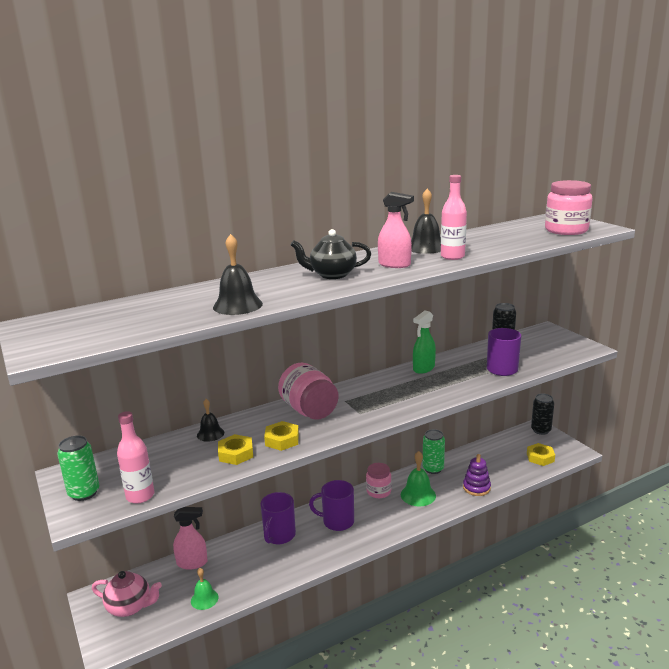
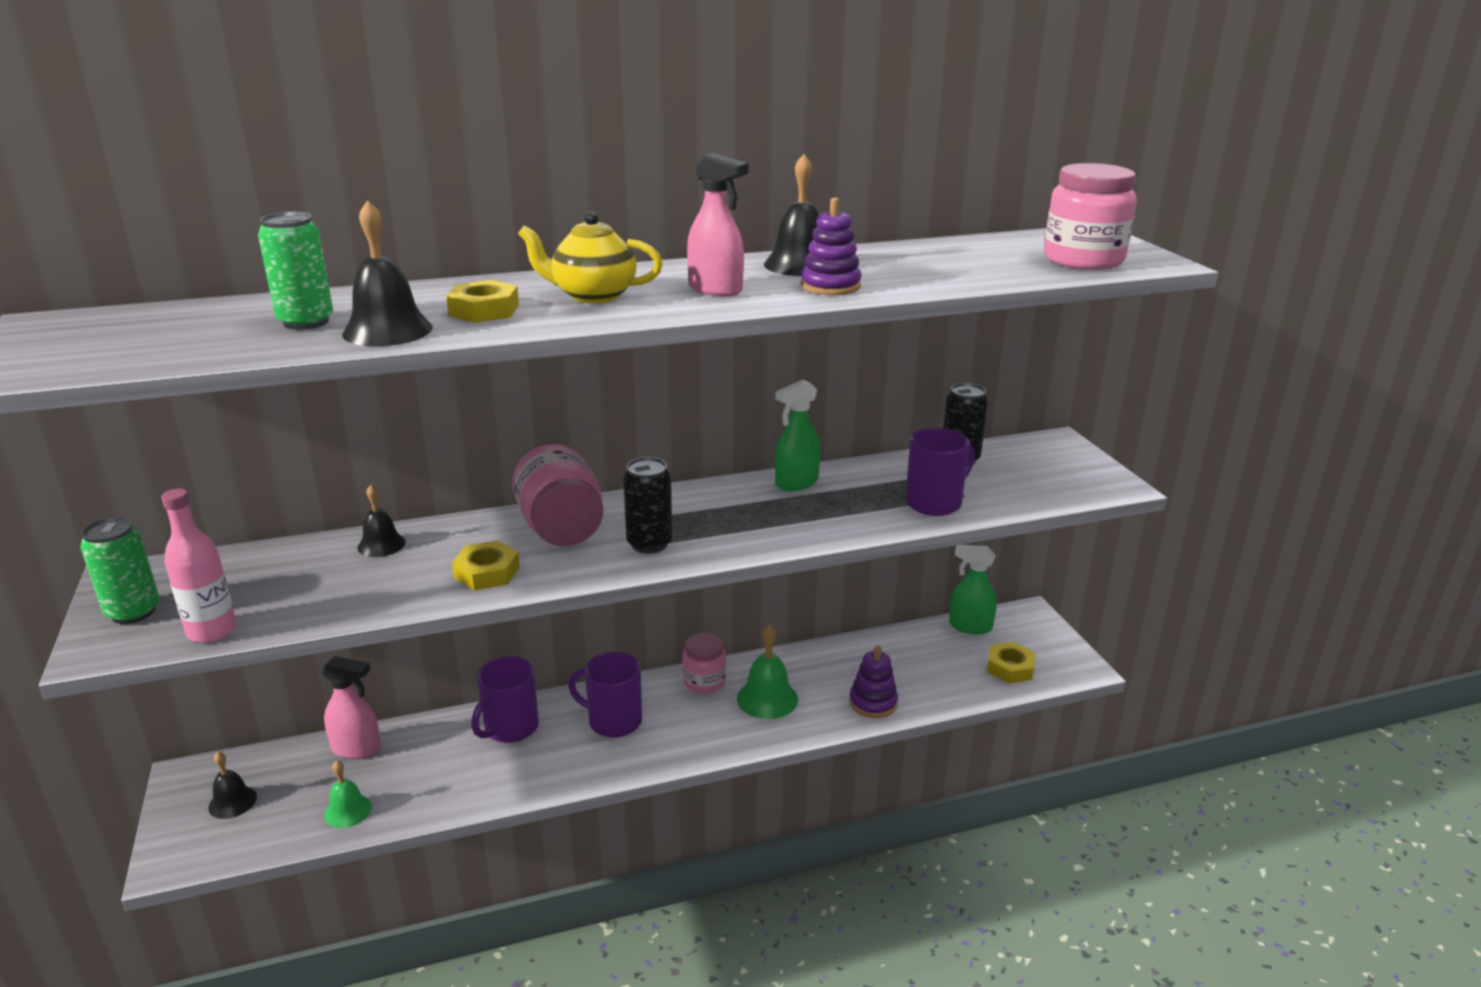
camera: 10 degrees right, 5 degrees up
pink teapot [92,571,162,617] -> black bell [208,752,257,819]
yellow nut [218,434,253,465] -> yellow nut moved to [446,280,519,323]
black teapot [291,229,371,279] -> yellow teapot [518,212,663,303]
green can [423,429,445,474] -> green can moved to [258,211,333,330]
pink bottle [441,175,467,260] -> purple stacking toy [801,198,861,295]
black can [531,393,554,435] -> black can moved to [623,457,672,554]
none -> green spray bottle [949,545,997,634]

